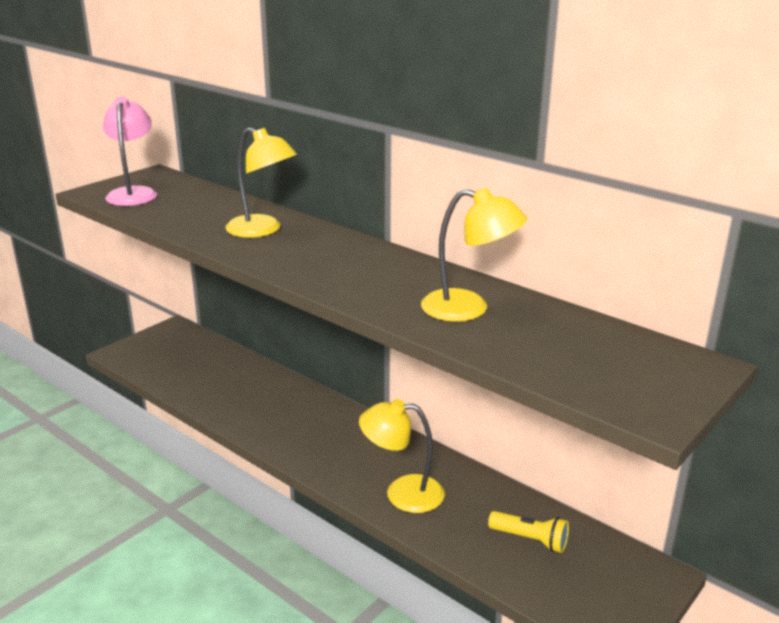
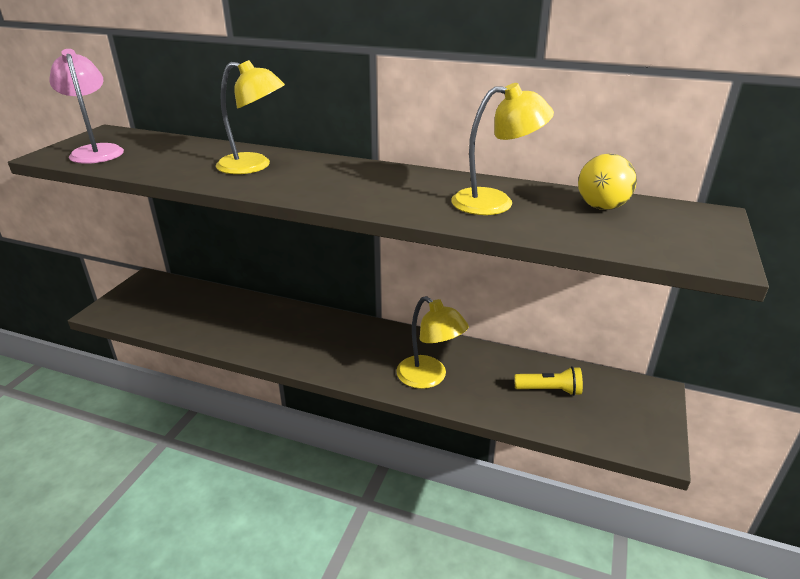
camera: 20 degrees left, 5 degrees up
yellow lamp [359,399,445,513] -> yellow lamp turned 120 degrees counterclockwise [396,296,469,389]
none -> yellow ball [578,154,637,210]

